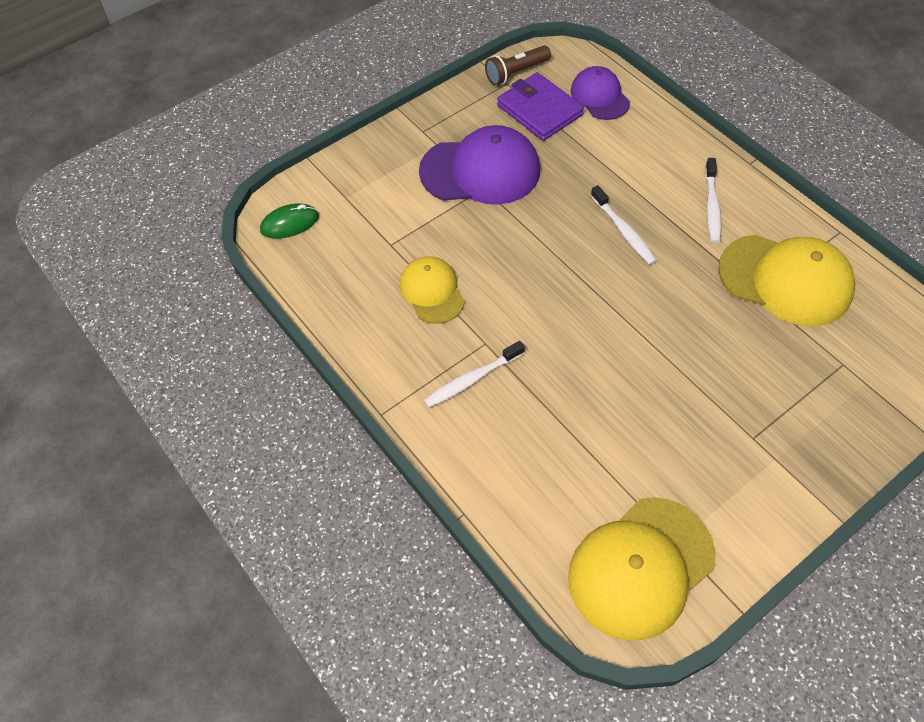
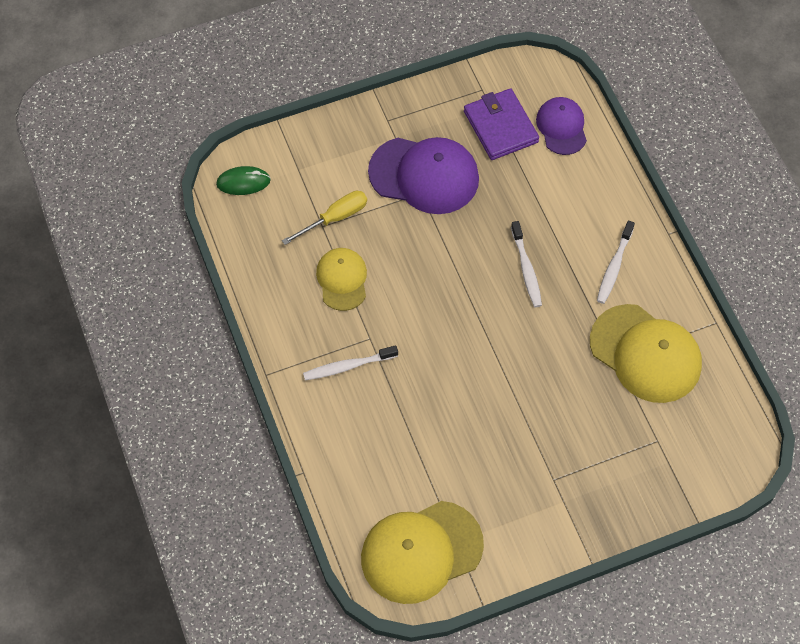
camera: 15 degrees right, 5 degrees up
brown flashlight [485,45,551,86] -> none
none -> yellow screwdriver [282,191,367,245]

